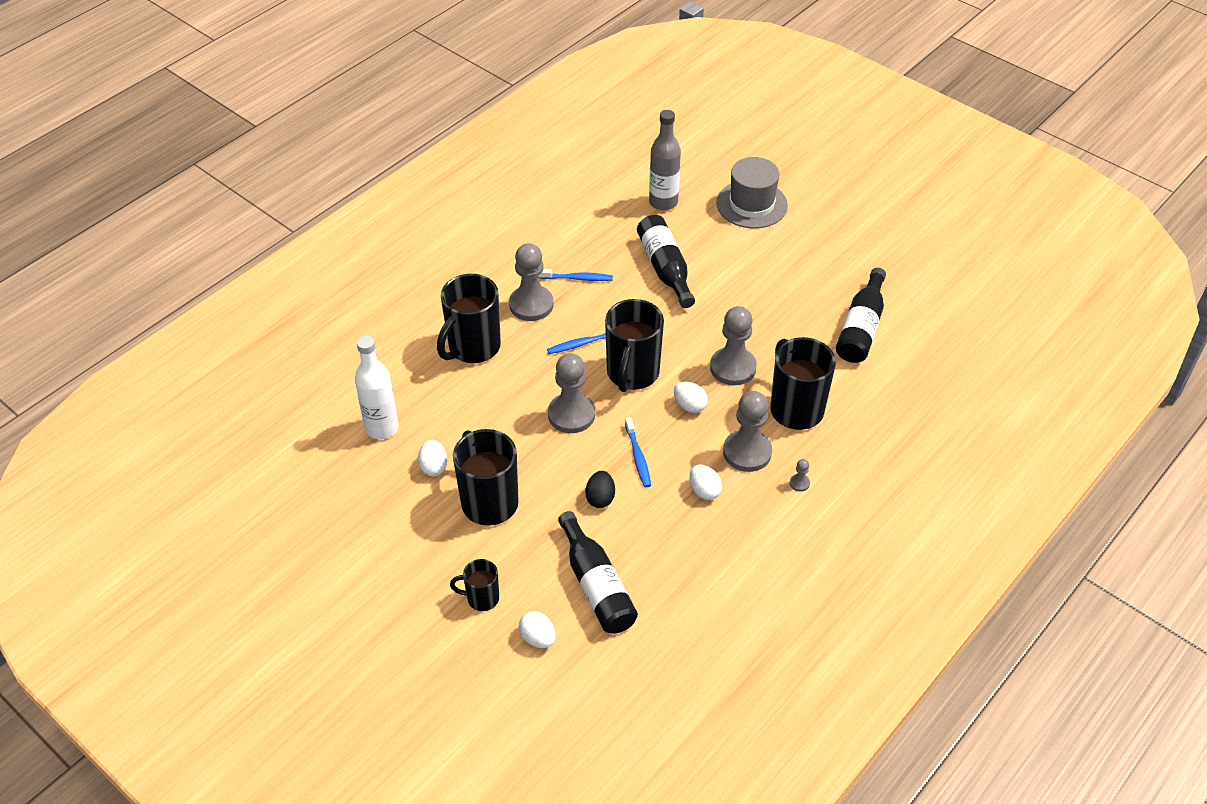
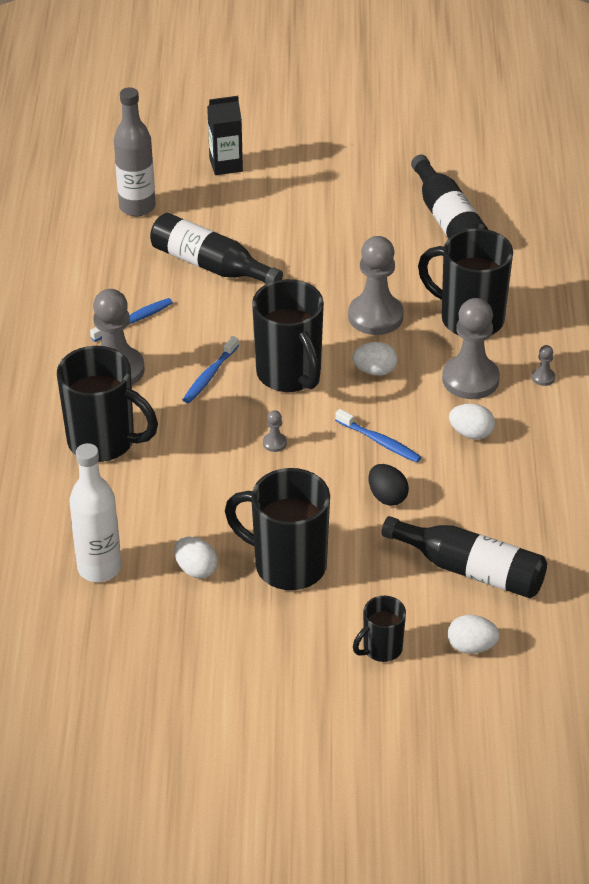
camera: 40 degrees left, 5 degrees down
black mug [437,274,501,363] -> black mug turned 60 degrees counterclockwise [57,346,158,462]
grey pawn [548,353,595,433] -> grey pawn [263,410,287,452], size x0.41
grey hat [716,157,788,228] -> black carton [207,96,243,175]

